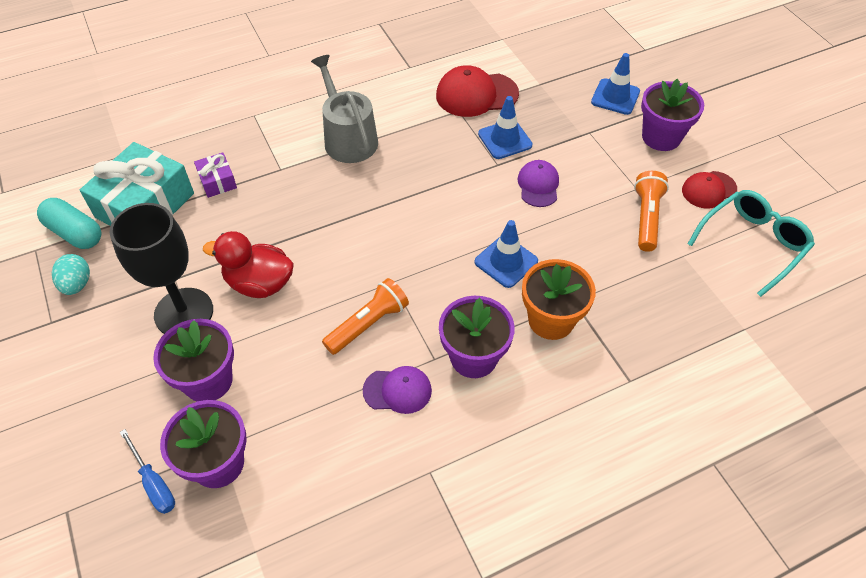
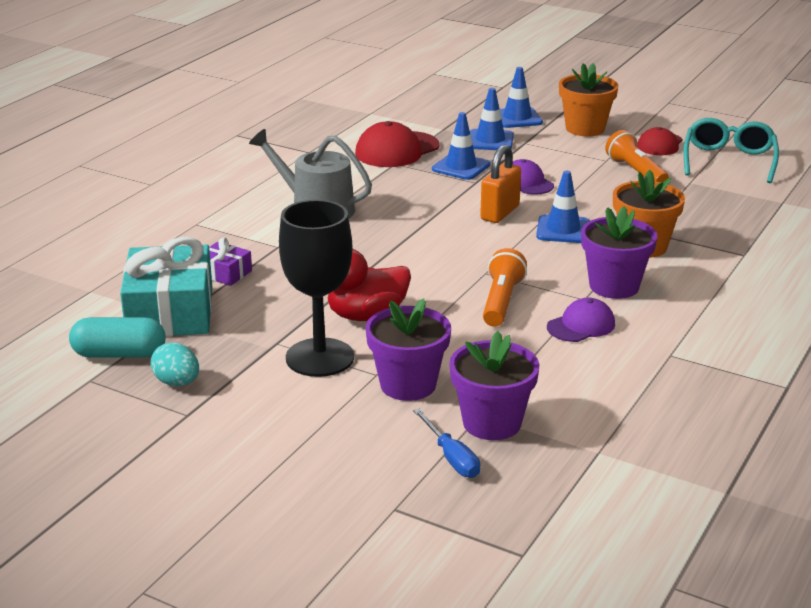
camera: 35 degrees left, 25 degrees down
blue screwdriver [120,429,175,514] -> blue screwdriver turned 45 degrees clockwise [413,409,480,478]
purple flower pot [641,79,704,151] -> orange flower pot [559,63,618,137]
none -> blue traffic cone [470,88,514,150]
none -> orange padlock [480,145,521,223]

